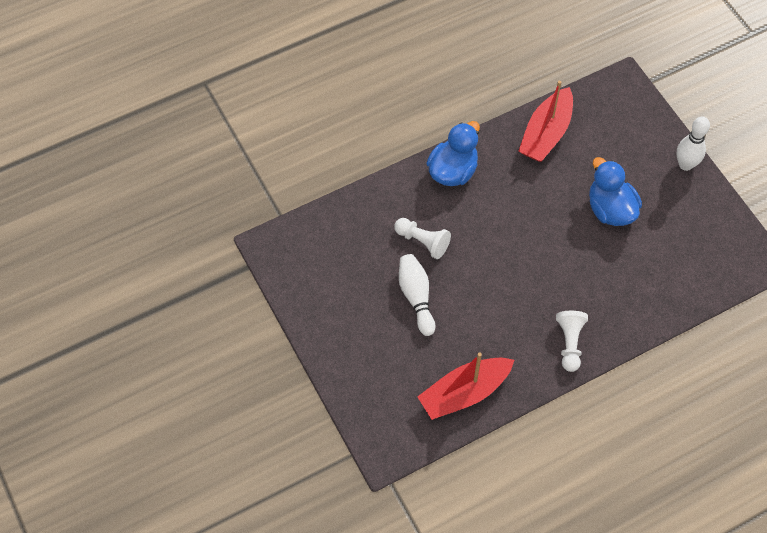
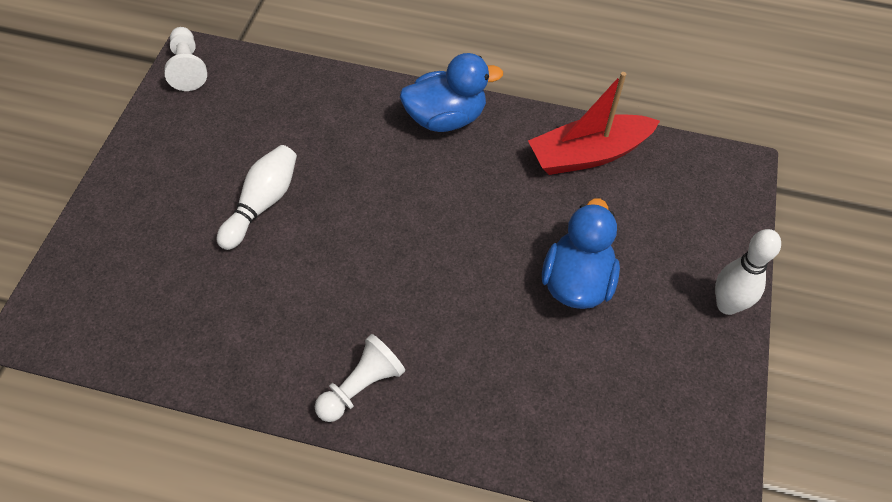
camera: 40 degrees right, 5 degrees down
white pawn [394,218,451,259] -> white pawn moved to [164,27,207,91]
red boat [417,353,514,420] -> none

